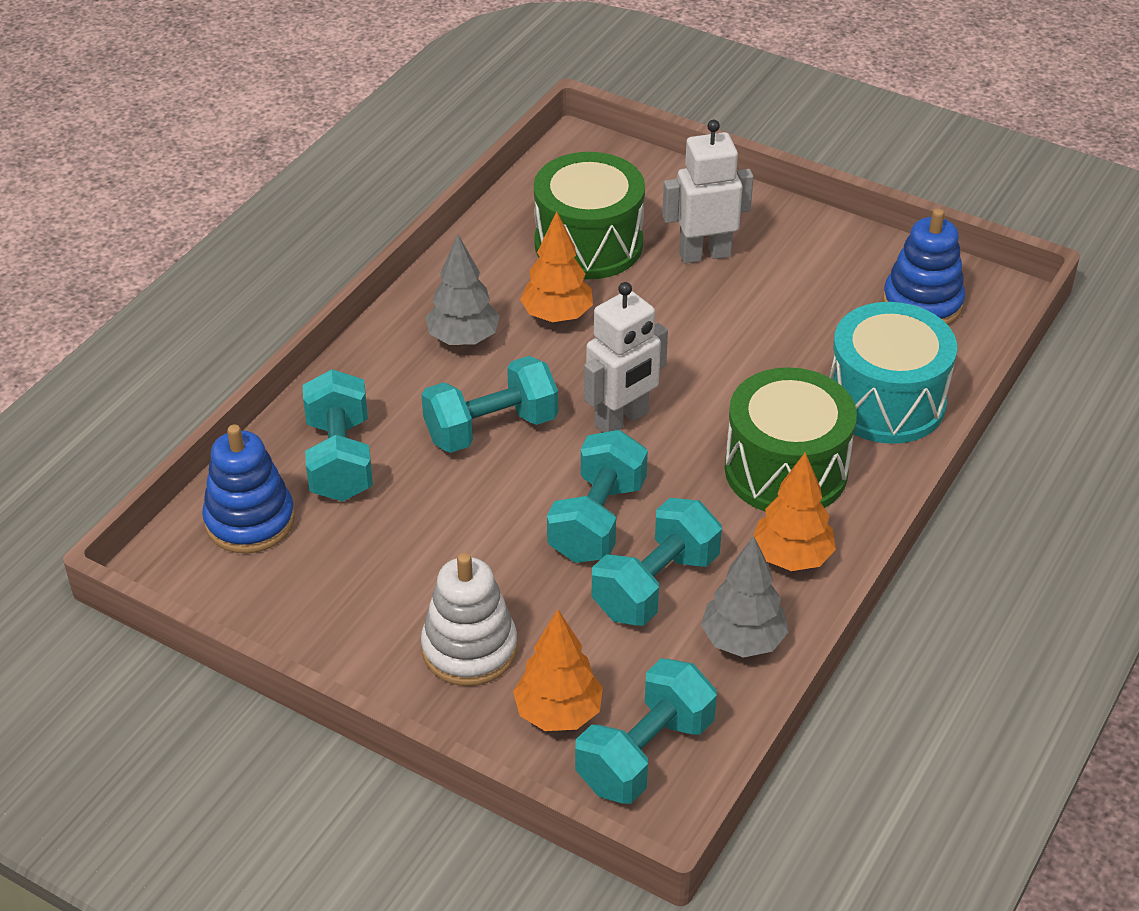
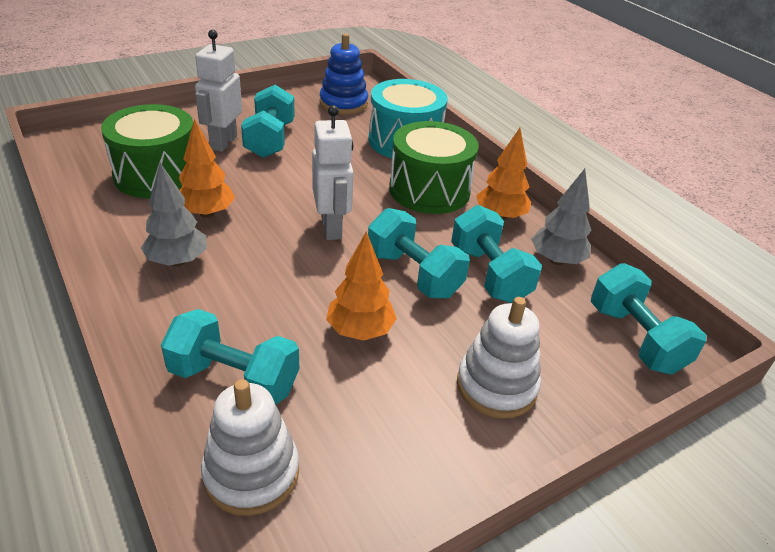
camera: 65 degrees left, 5 degrees down
blue stacking toy [202,424,295,553] -> white stacking toy [201,379,299,516]
turquoise dumbbell [422,356,558,453] -> turquoise dumbbell moved to [241,85,295,158]
orange tree [513,609,603,731] -> orange tree moved to [326,231,397,341]

